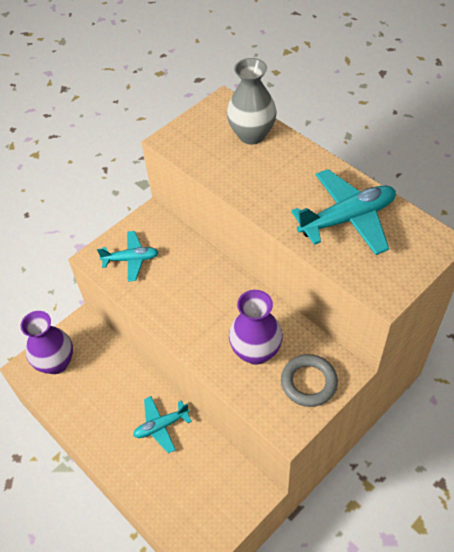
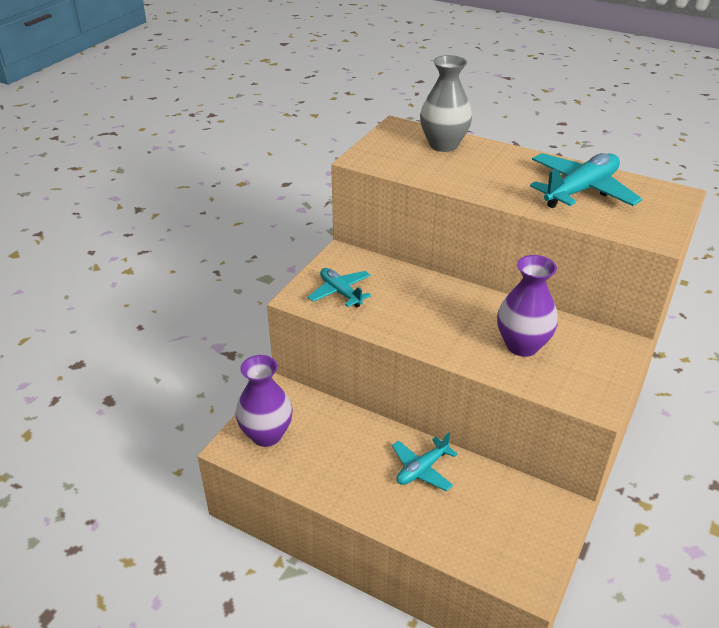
camera: 20 degrees left, 15 degrees down
turquoise plane [97,231,159,282] -> turquoise plane turned 105 degrees counterclockwise [308,268,371,307]
grey ring [281,354,338,407] -> none

